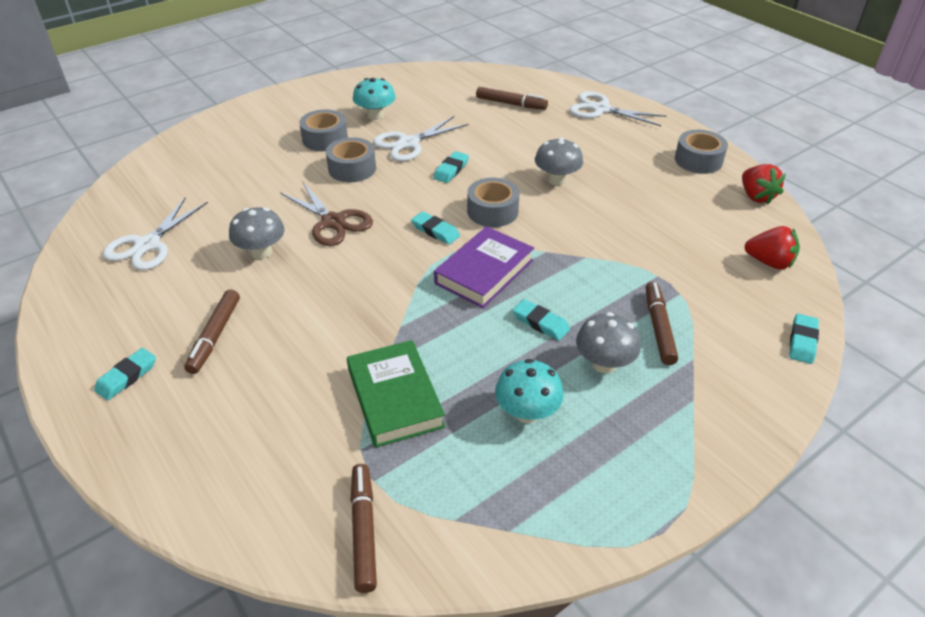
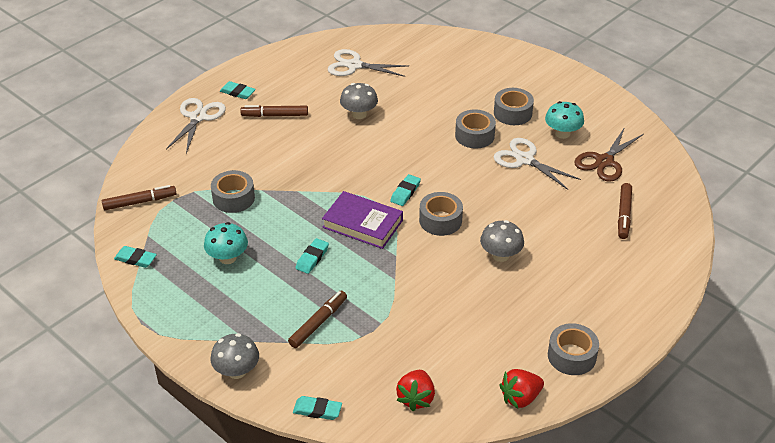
camera: 80 degrees right, 0 degrees up
brown scissors [280,181,373,246] -> brown scissors moved to [574,127,644,182]
green book [347,340,445,448] -> grey tape [211,170,255,213]
turquoise eraser [433,151,469,183] -> turquoise eraser moved to [114,246,157,268]
white scissors [569,91,666,126] -> white scissors moved to [166,98,226,153]
grey mushroom [576,312,641,373] -> grey mushroom moved to [211,333,259,379]
brown marker [646,282,678,365] -> brown marker turned 45 degrees counterclockwise [288,291,347,348]

